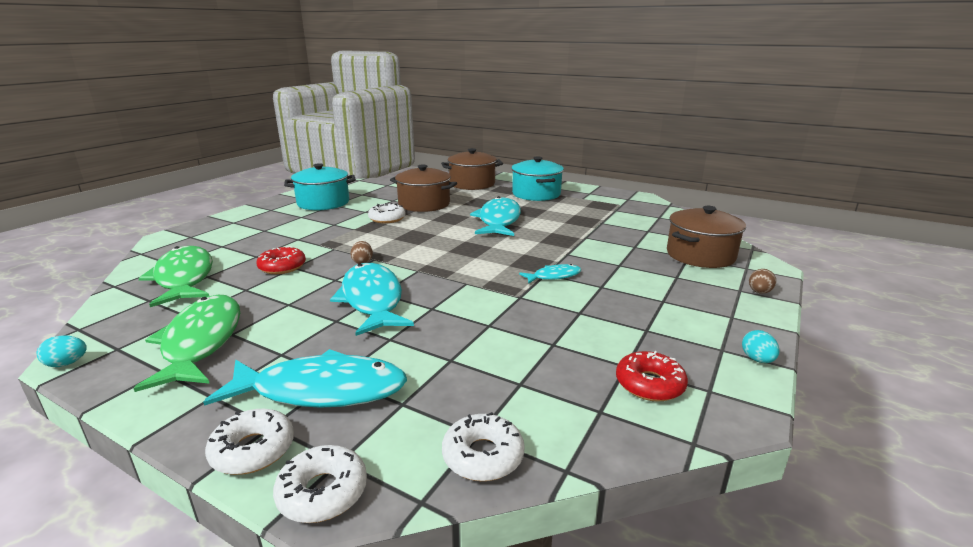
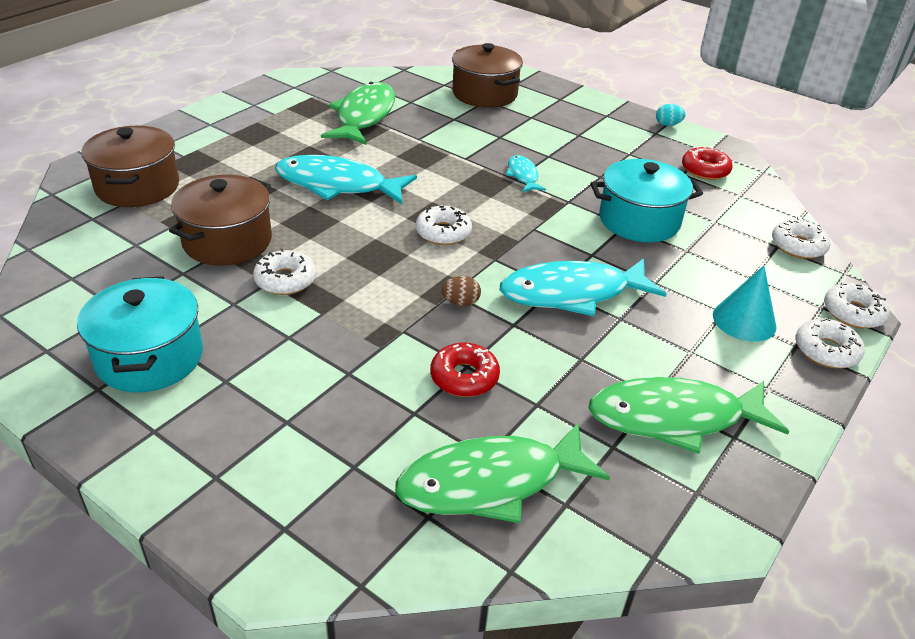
camera: 85 degrees left, 15 degrees up
turquoise egg [36,335,87,367] -> none
turquoise fish [203,349,407,408] -> turquoise cone [713,266,776,342]
turquoise pot [511,156,564,201] -> turquoise pot moved to [590,159,703,242]
brown egg [749,269,776,294] -> none
none -> green fish [321,82,395,145]
none -> white donut [416,206,472,245]

